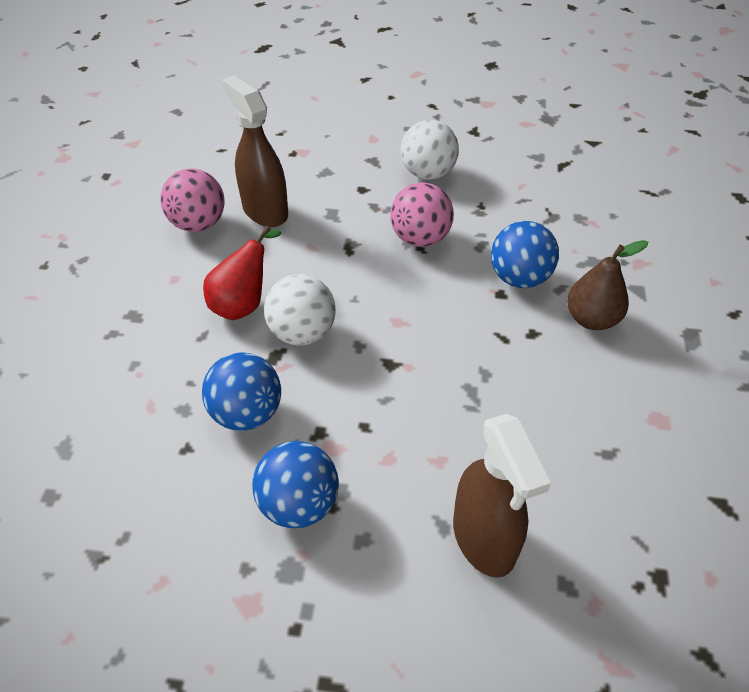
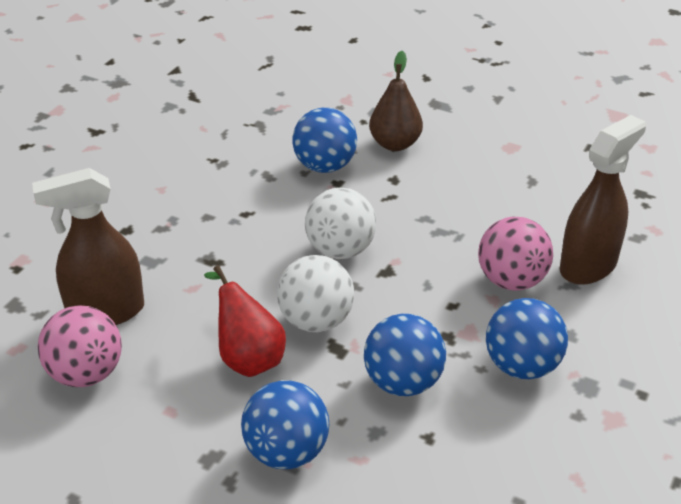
camera: 70 degrees left, 10 degrees down
pink ball [390,182,454,247] -> pink ball moved to [478,217,553,291]
white ball [401,120,459,180] -> white ball moved to [305,188,376,259]
brown spray bottle [453,414,551,578] -> brown spray bottle turned 45 degrees counterclockwise [560,115,646,285]
none -> blue ball [241,380,329,469]

